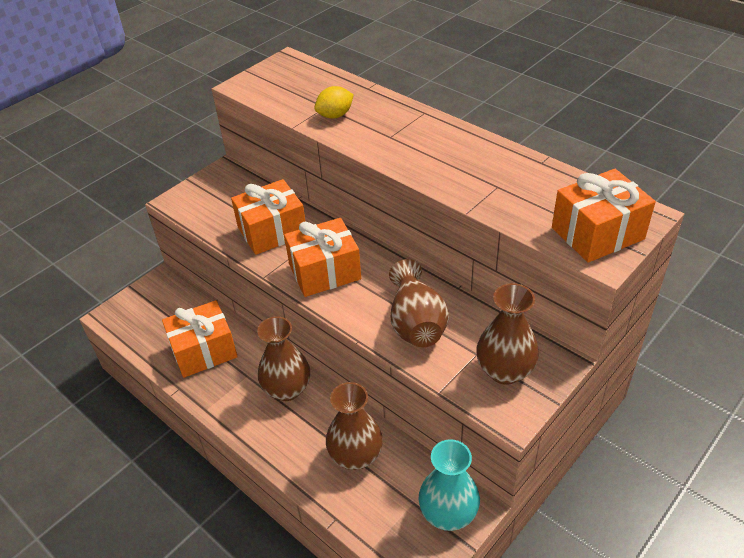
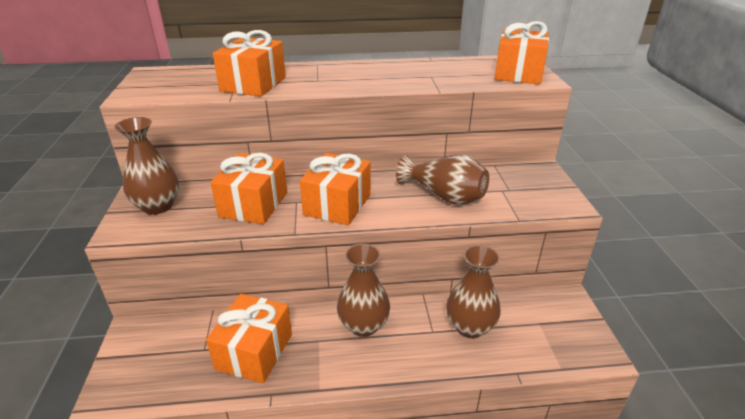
camera: 50 degrees left, 10 degrees down
yellow lemon [314,86,354,118] -> orange gift [213,30,286,97]
turquoise vase [419,439,480,531] -> none
brown vase [477,283,539,385] -> brown vase moved to [114,117,179,215]

